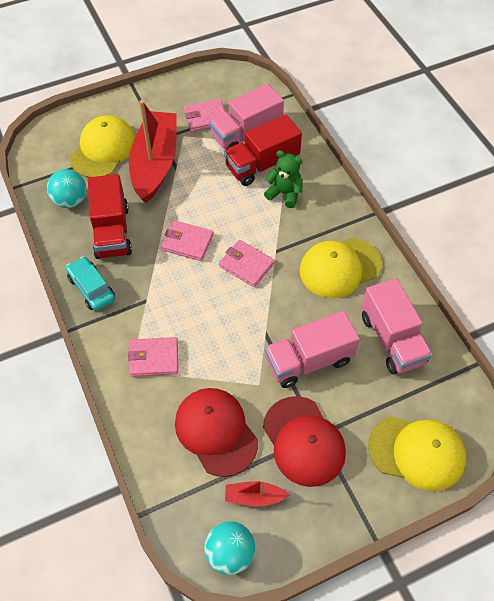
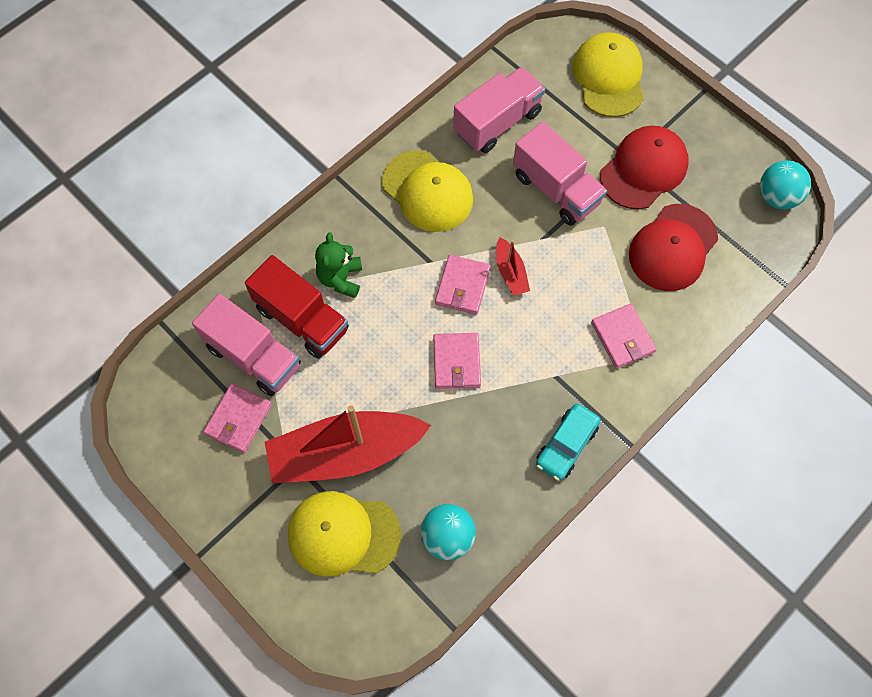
camera: 110 degrees left, 10 degrees up
red truck [88,174,132,259] -> none
pink wallet [184,99,225,132] -> pink wallet turned 60 degrees clockwise [203,384,272,453]
red boat [225,480,290,507] -> red boat moved to [496,237,530,296]

